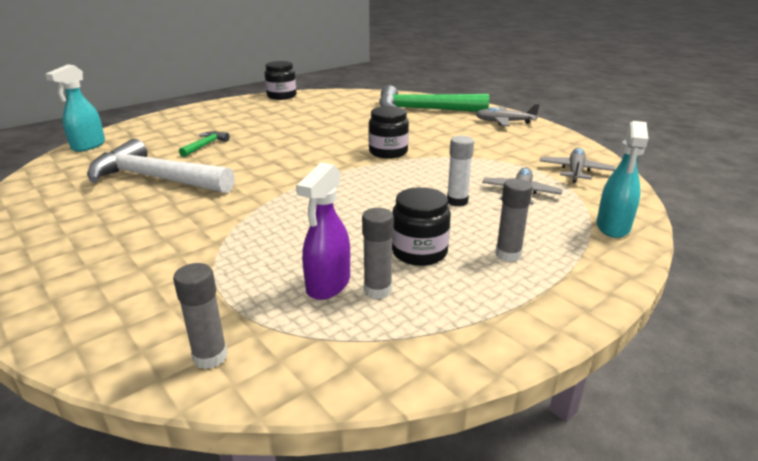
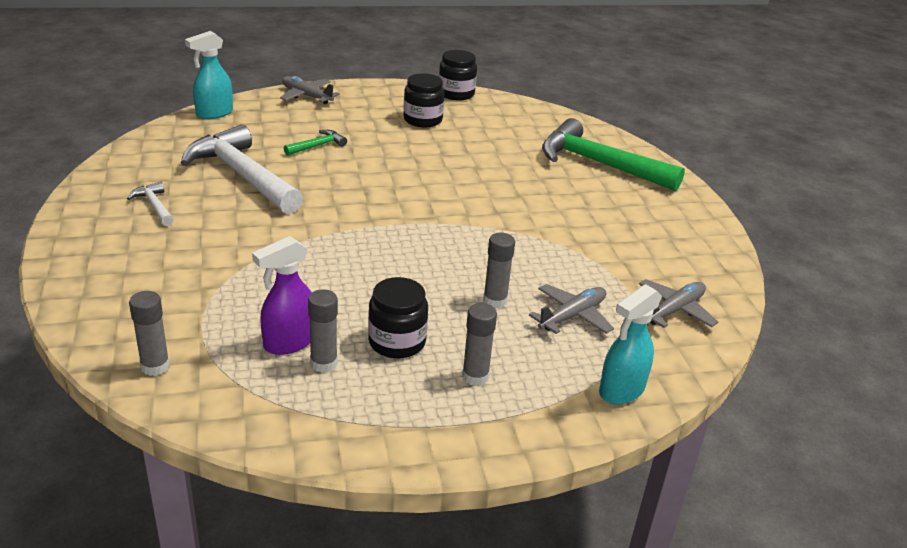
camera: 25 degrees right, 5 degrees up
black jar [368,106,409,159] -> black jar moved to [403,73,445,127]
white glue stick [447,136,474,206] -> grey glue stick [483,233,515,308]
grey plane [476,104,540,126] -> grey plane moved to [280,76,340,104]
none -> white hammer [127,181,174,226]

